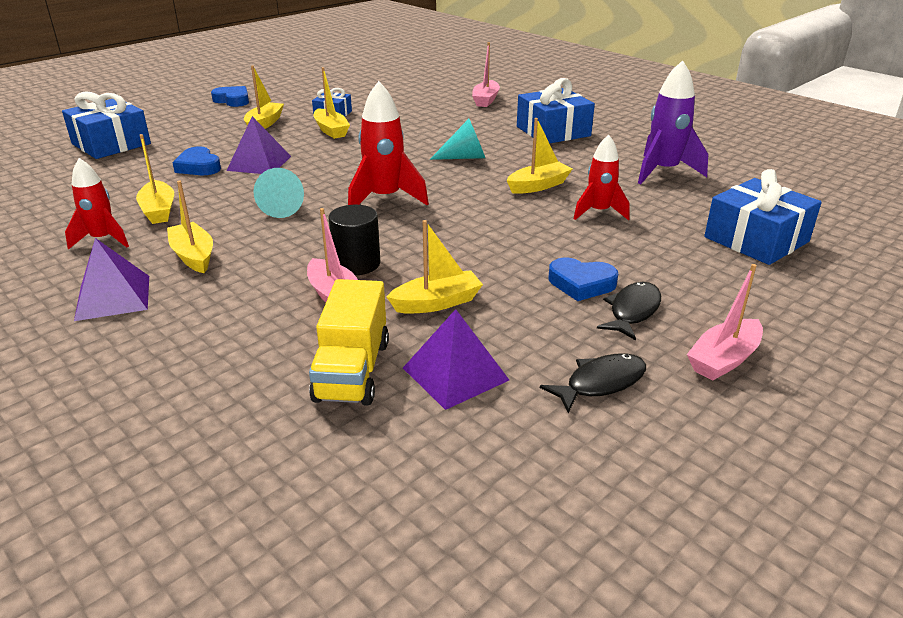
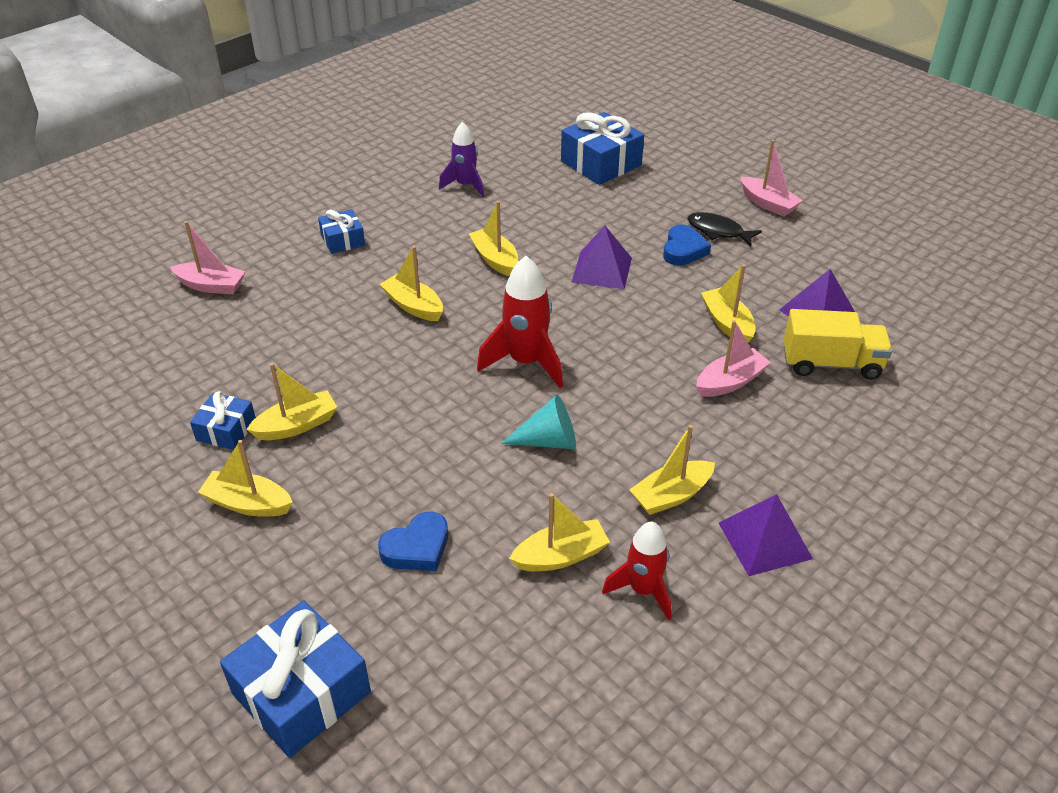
camera: 90 degrees left, 10 degrees up
blue heart [211,86,249,107] -> none
purple pyramid [227,116,291,174] -> purple pyramid moved to [572,225,632,289]
black cylinder [328,205,381,275] -> none
turquoise cone [430,119,485,160] -> yellow boat [380,246,443,321]
blue gift [517,78,595,144] -> blue gift [318,209,365,254], size x0.56
black fish [540,353,646,413] -> none
red rocket [574,135,630,220] -> none
purple rocket [638,60,708,184] -> purple rocket [439,122,484,197], size x0.66

